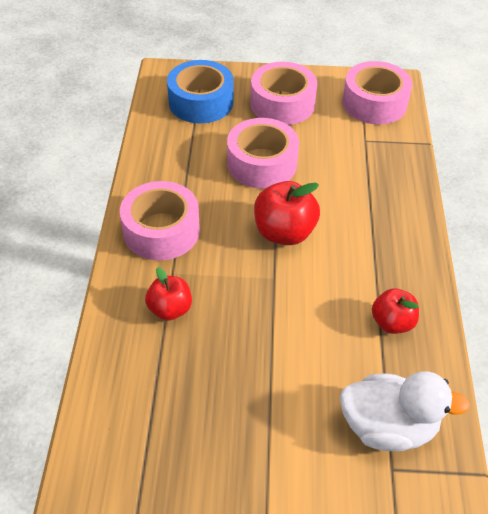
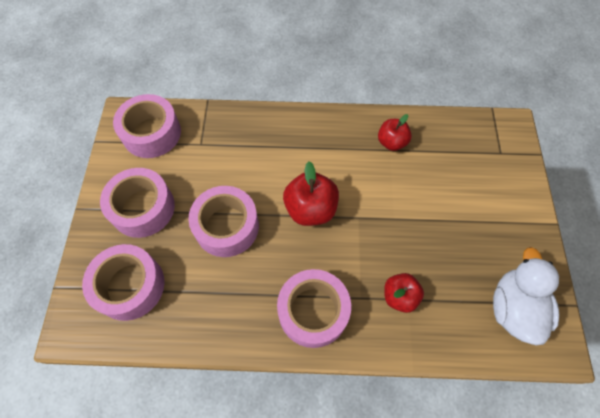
camera: 90 degrees left, 15 degrees up
blue tape [167,60,233,123] -> pink tape [82,244,164,321]
white duck [340,371,470,451] -> white duck moved to [493,247,559,346]

